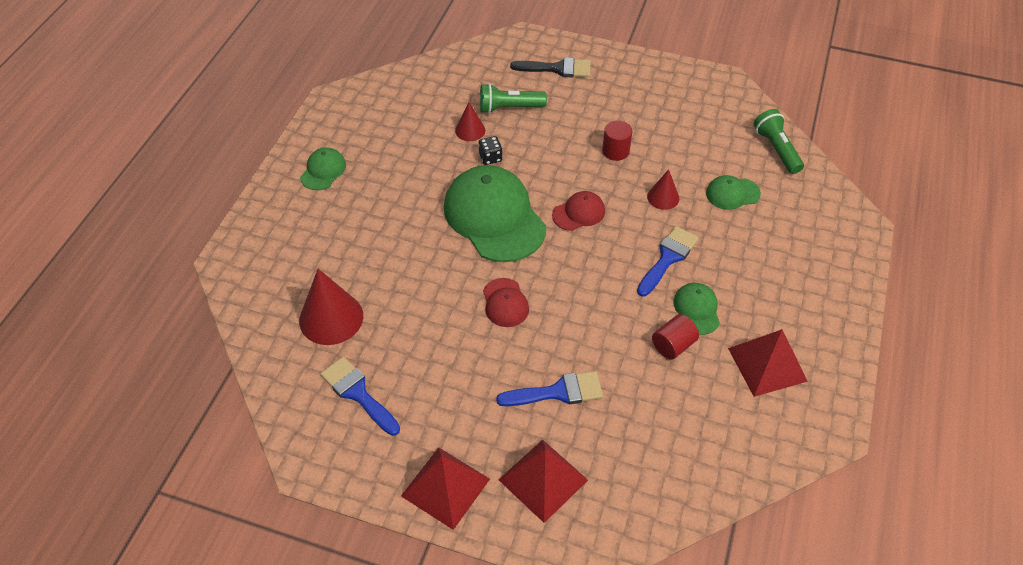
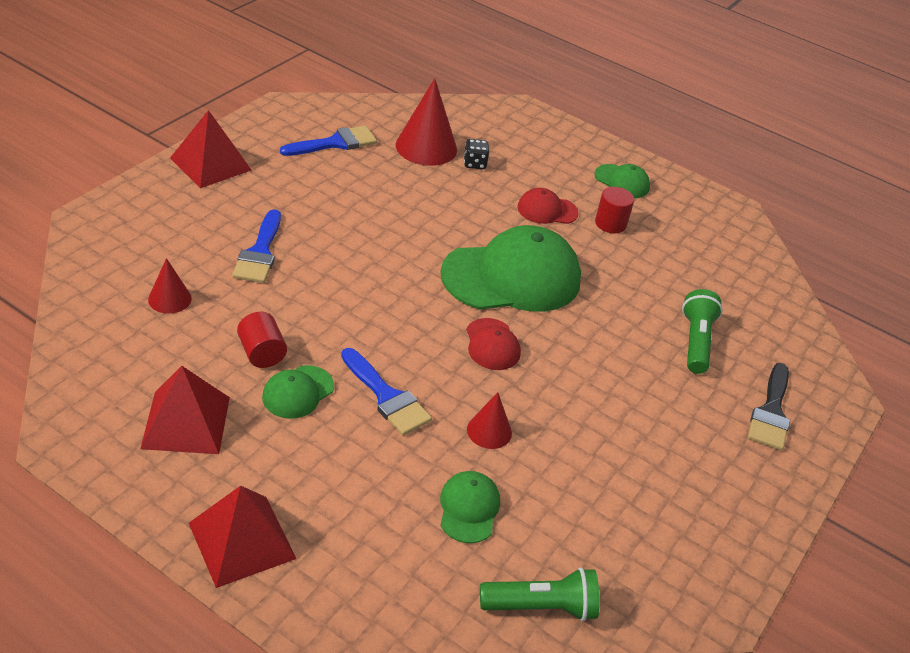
camera: 100 degrees right, 10 degrees down
red cone [455,102,485,141] -> red cone moved to [148,258,192,314]
black dice [478,136,502,165] -> black dice moved to [464,139,489,169]
red cap [483,278,529,327] -> red cap moved to [517,188,579,224]
red pyramid [499,440,588,523] -> red pyramid moved to [189,486,296,588]
red cylinder [602,120,632,161] -> red cylinder moved to [595,187,634,233]
green cap [673,283,720,335] -> green cap turned 120 degrees clockwise [262,365,334,419]

